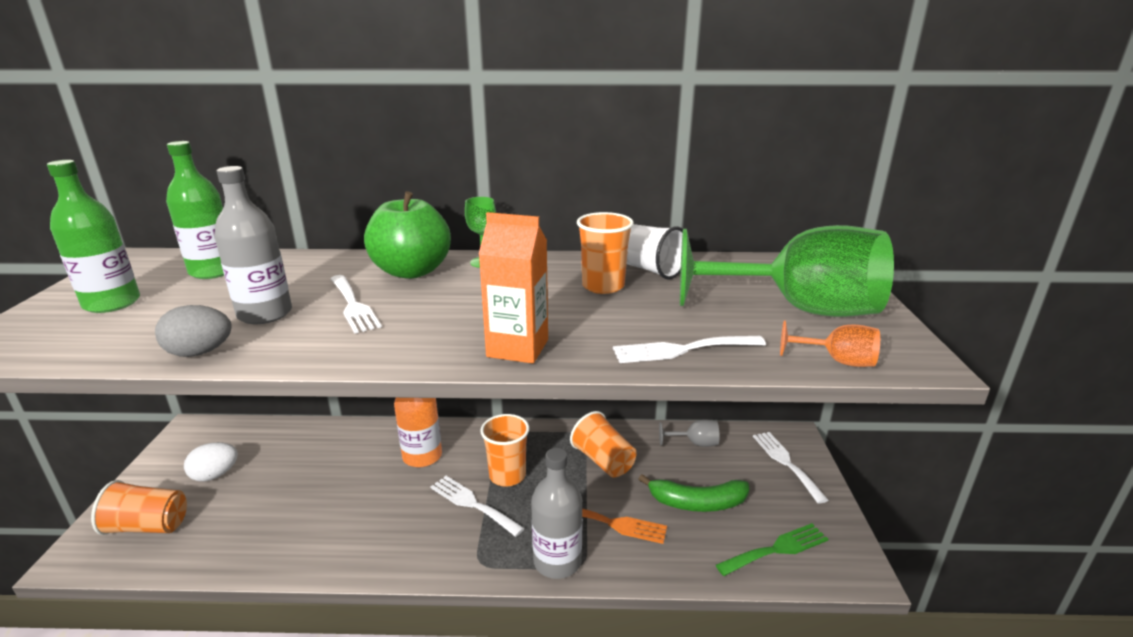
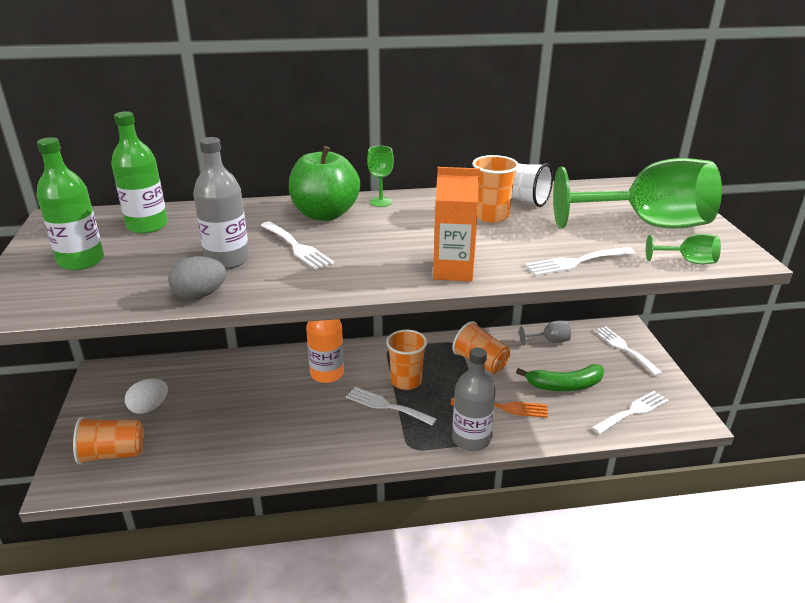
camera: 10 degrees left, 5 degrees up
green fork [716,523,828,576] -> white fork [591,391,669,434]
orange goblet [780,321,880,367] -> green goblet [646,234,721,264]

